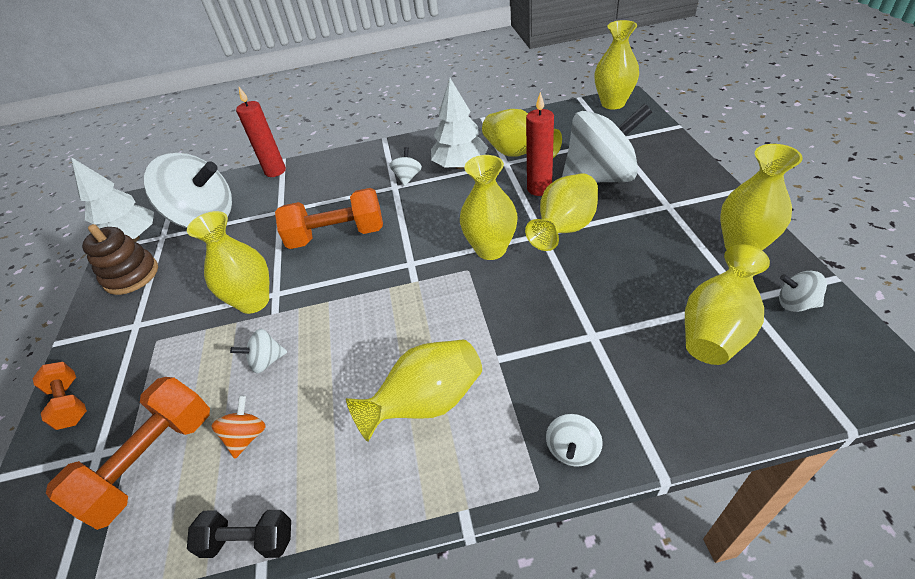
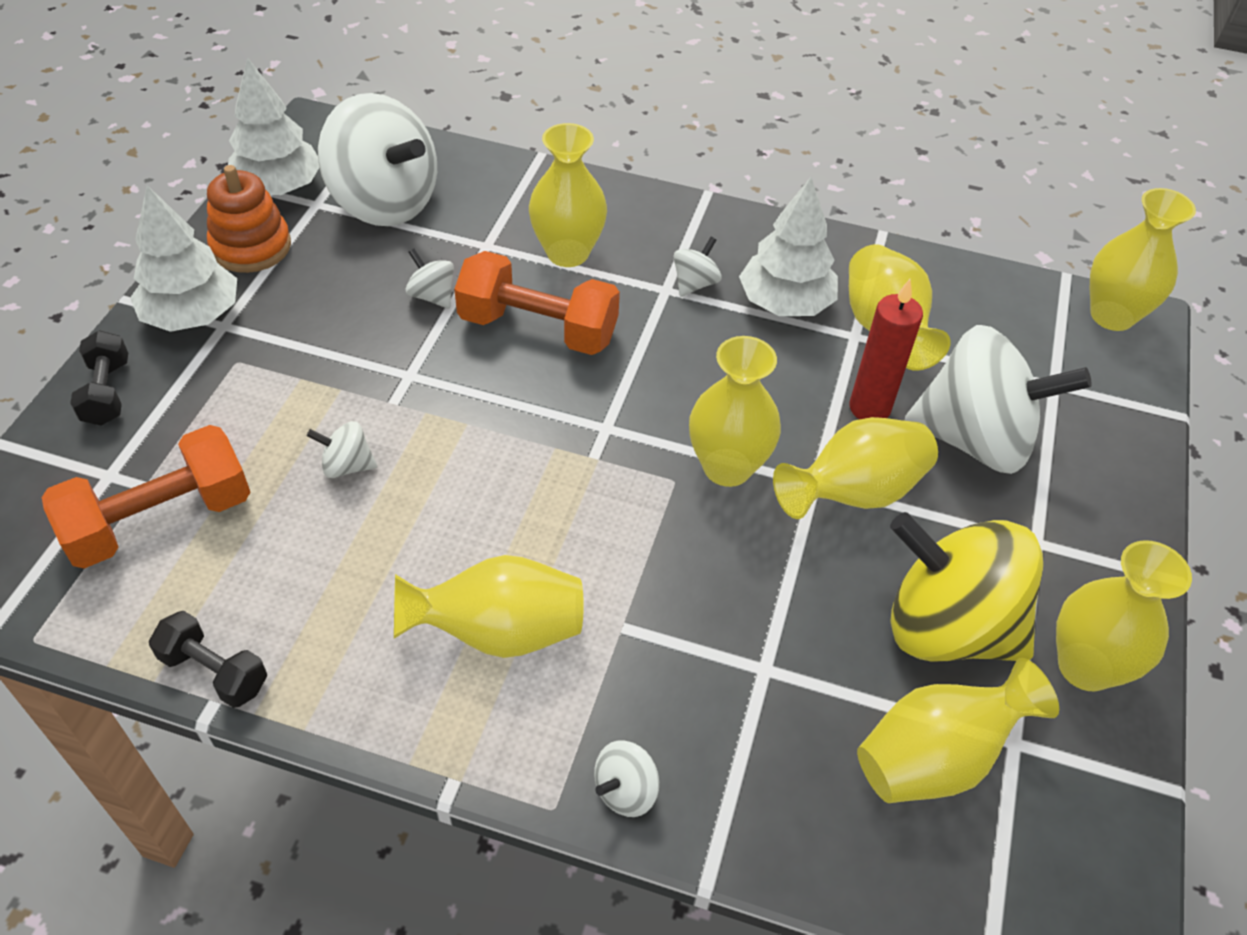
camera: 20 degrees right, 5 degrees up
orange dumbbell [32,362,87,430] -> black dumbbell [70,330,128,426]
brown stacking toy [82,224,158,295] -> orange stacking toy [207,165,291,273]
yellow vase [187,211,269,314] -> yellow vase moved to [529,123,607,267]
orange spinning top [211,396,266,459] -> none
red candle [236,87,286,177] -> none
white spinning top [779,271,827,312] -> white spinning top moved to [406,249,454,309]
none -> white tree [130,185,237,332]
none -> yellow spinning top [890,512,1043,662]

